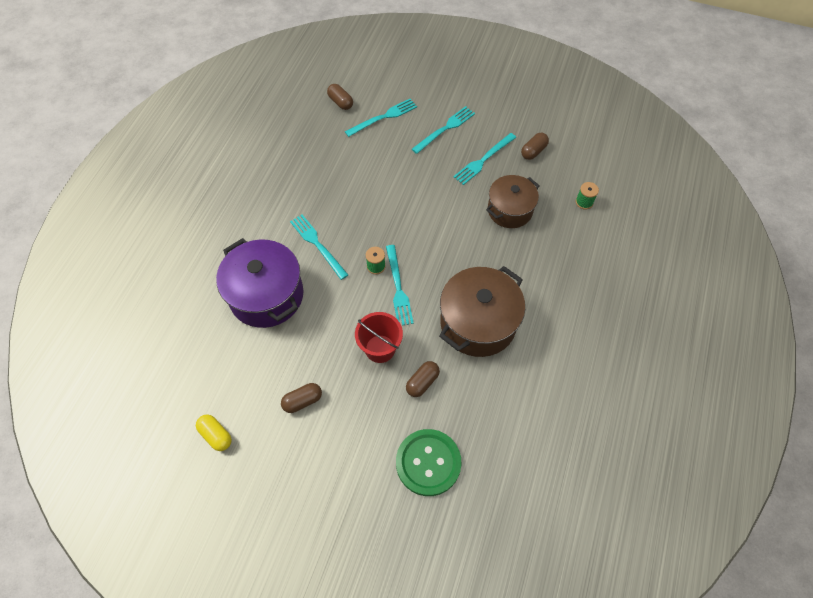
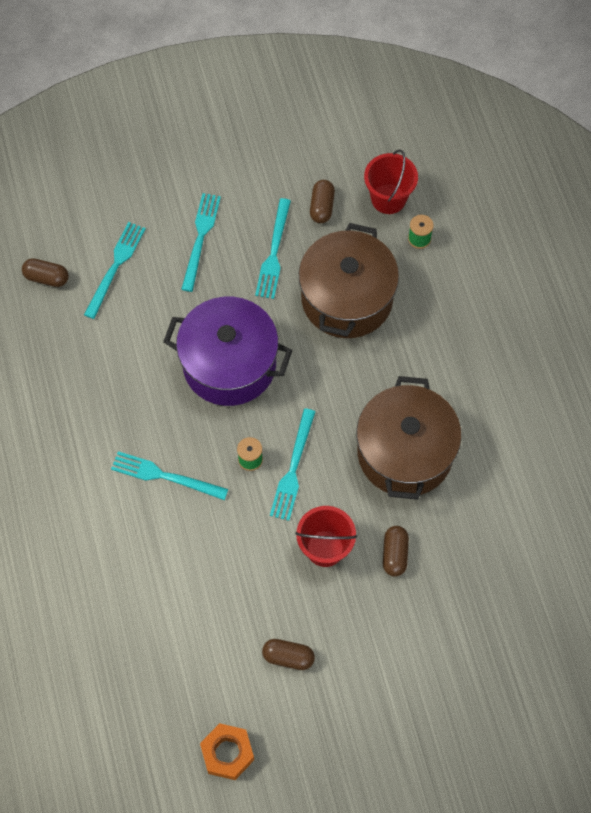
camera: 35 degrees left, 5 degrees up
yellow capsule [196,415,232,451] -> orange nut [200,723,254,780]
purple pot [216,238,303,328] -> purple pot moved to [163,297,292,406]
brown capsule [281,383,322,413] -> brown capsule turned 75 degrees clockwise [262,639,315,670]
turquoise fork [386,245,414,326] -> turquoise fork turned 60 degrees clockwise [270,408,316,521]
green button [396,429,462,496] -> none
brown pot [486,175,540,228] -> brown pot [299,223,399,338], size x1.52
none -> red bucket [364,149,418,214]

